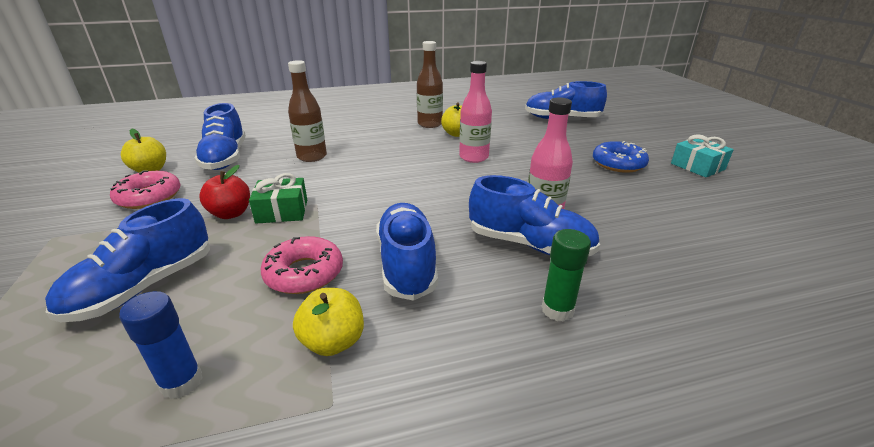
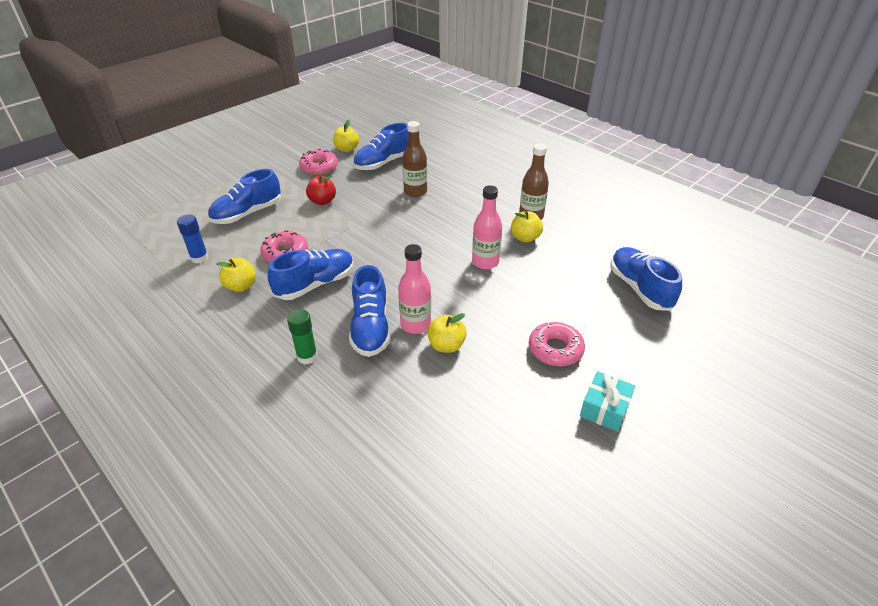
camera: 60 degrees right, 10 degrees up
blue shoe [45,198,210,322] -> blue shoe turned 45 degrees counterclockwise [208,169,281,224]
green gift [249,173,307,224] -> none
blue donut [593,141,649,173] -> pink donut [529,322,585,366]
none -> yellow apple [427,313,467,353]

